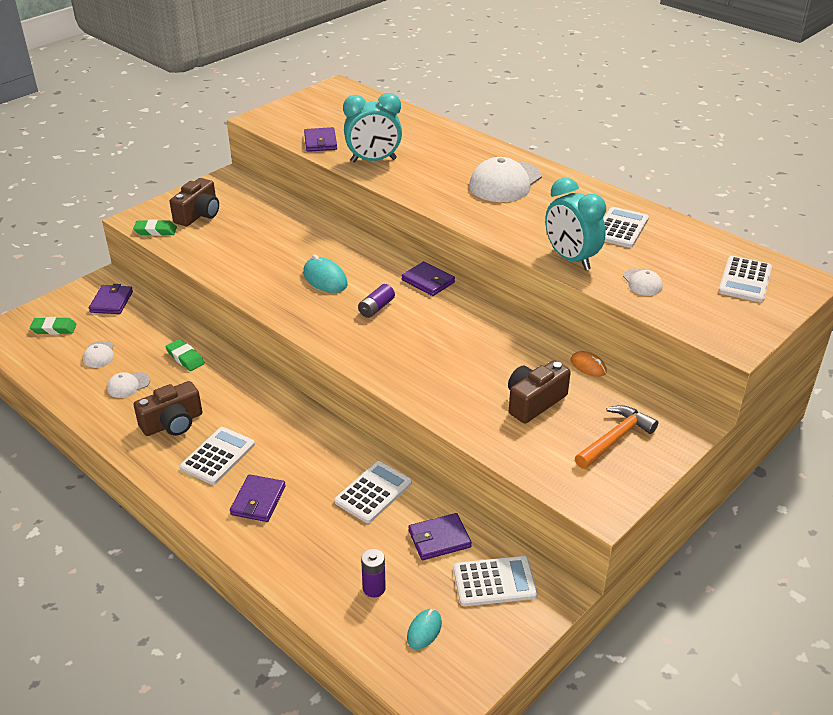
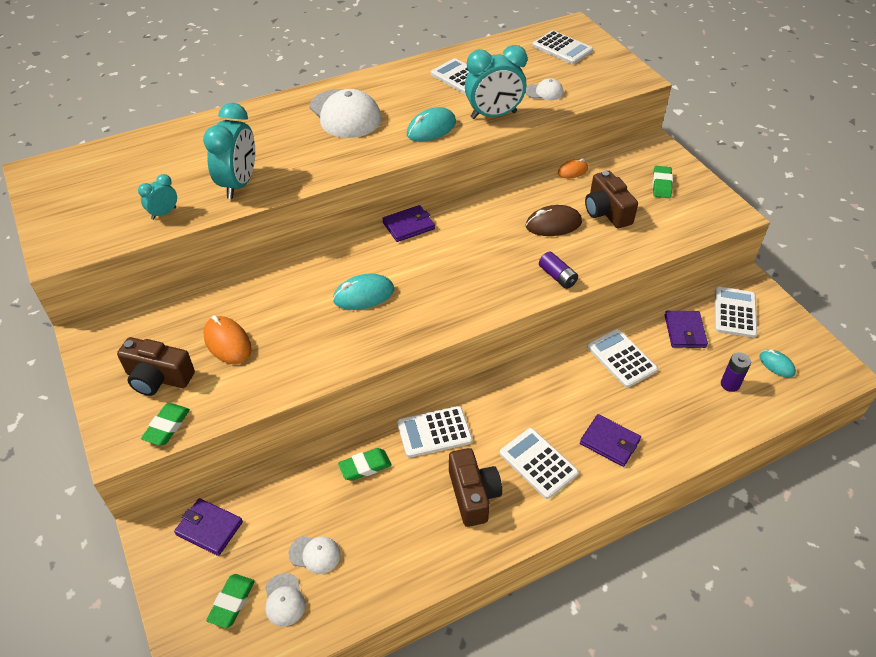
camera: 70 degrees left, 10 degrees up
white cap [107,372,150,398] -> white cap moved to [265,573,305,626]
brown camera [170,178,219,226] -> brown camera turned 150 degrees clockwise [117,337,195,396]
purple wallet [304,127,337,152] -> turquoise clock [138,174,177,220]
purple battery [358,284,395,318] -> purple battery moved to [539,252,578,289]
orange hammer [575,405,658,469] -> green eraser [653,166,673,198]
none -> orange mouse [203,315,252,364]
none -> white calculator [397,406,473,458]
none -> turquoise mouse [407,107,456,142]
none -> brown mouse [526,205,582,236]

